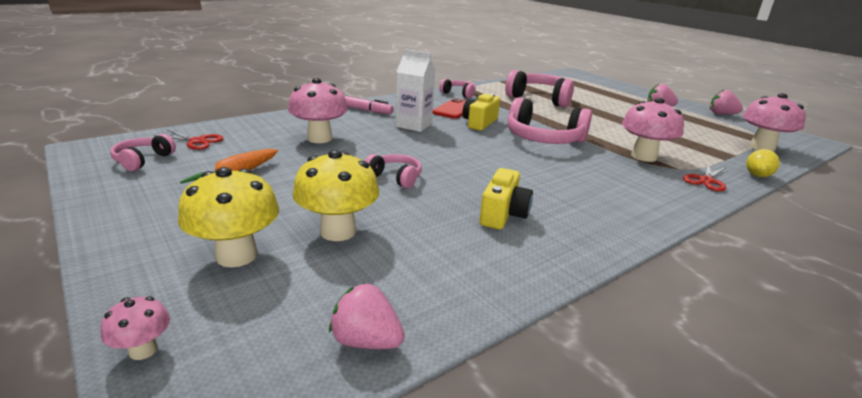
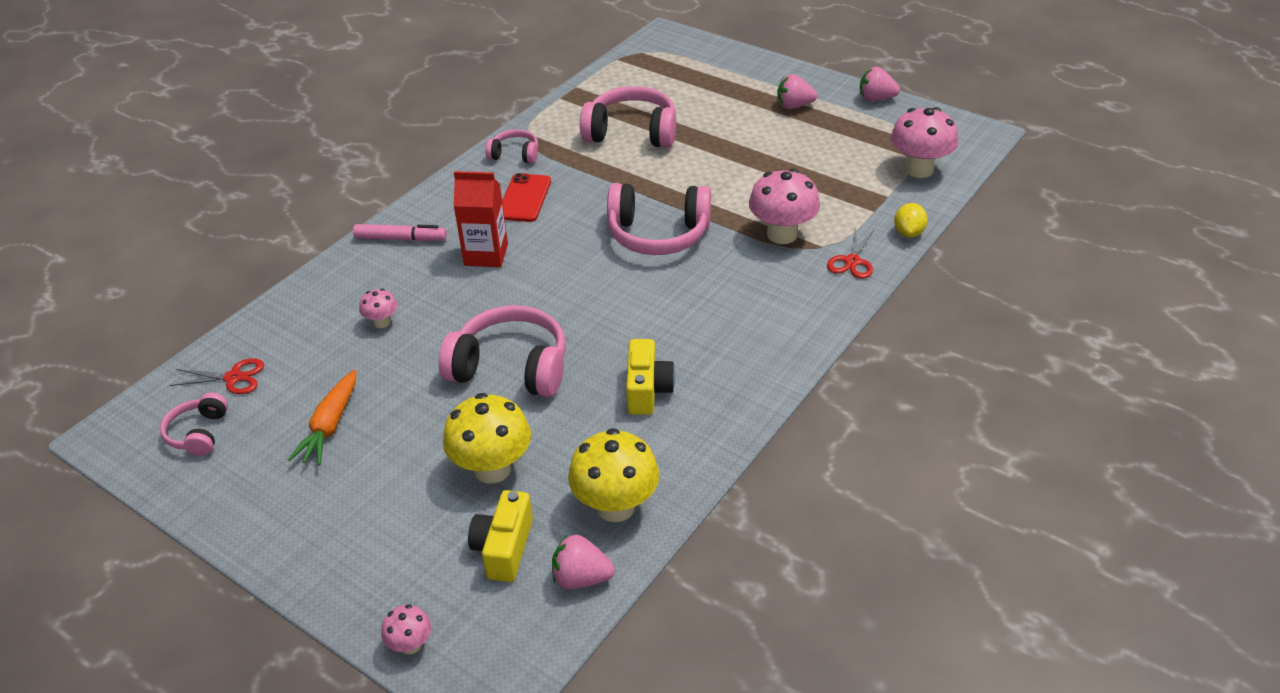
camera: 15 degrees left, 15 degrees up
yellow mushroom [178,167,279,268] -> yellow mushroom moved to [568,428,659,522]
pink mushroom [288,78,348,143] -> pink mushroom [359,289,397,328], size x0.50
pink headphones [365,154,422,188] -> pink headphones [439,305,566,397], size x1.88
white carton [396,49,435,132] -> red carton [453,171,508,267]
yellow camera [462,93,500,130] -> yellow camera moved to [468,490,533,582]

